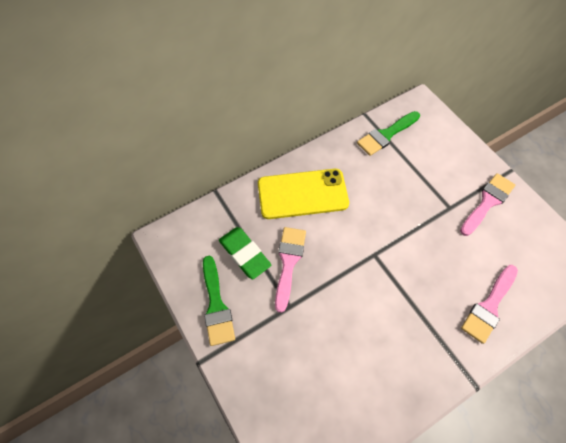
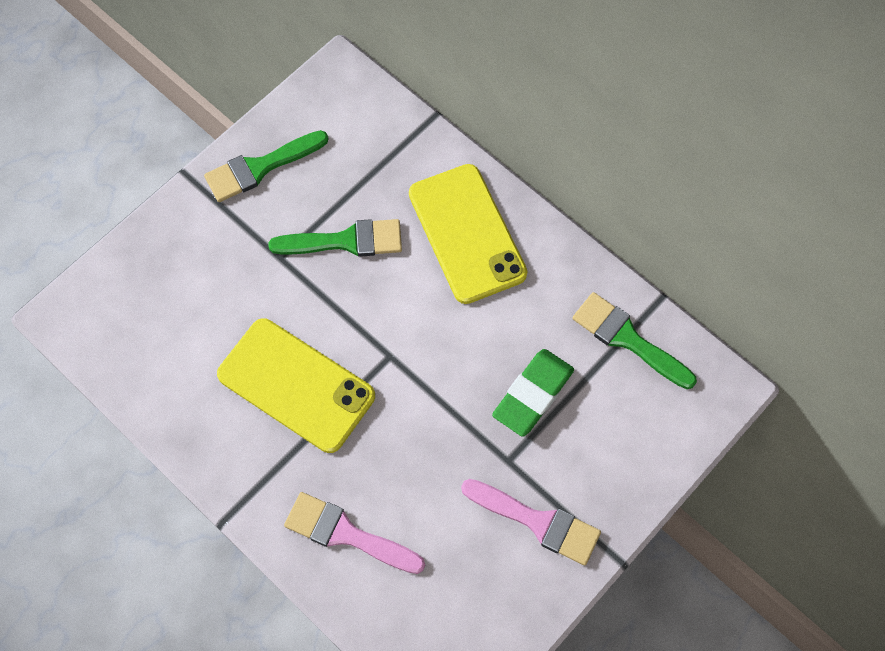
camera: 75 degrees right, 5 degrees up
green eraser [219,227,271,279] -> green eraser moved to [492,349,574,437]
pink brush [275,227,306,313] -> green brush [268,219,402,257]
none -> yellow phone [217,318,375,453]

